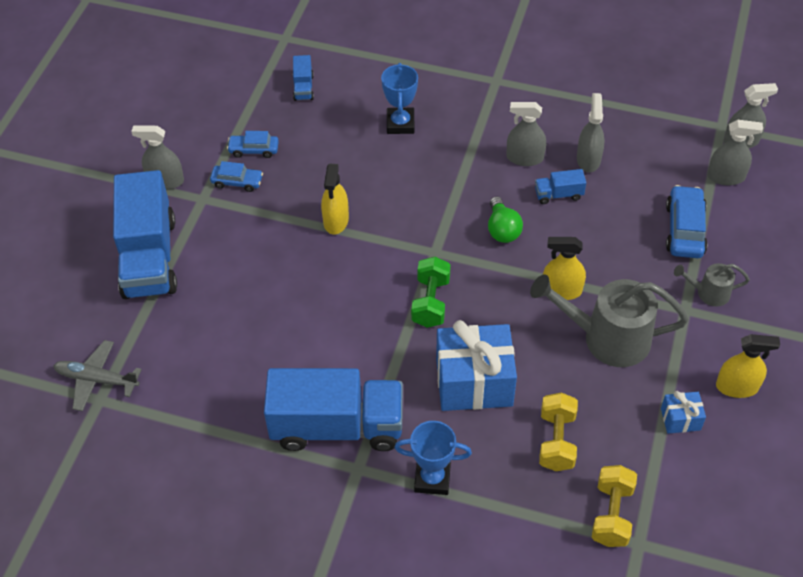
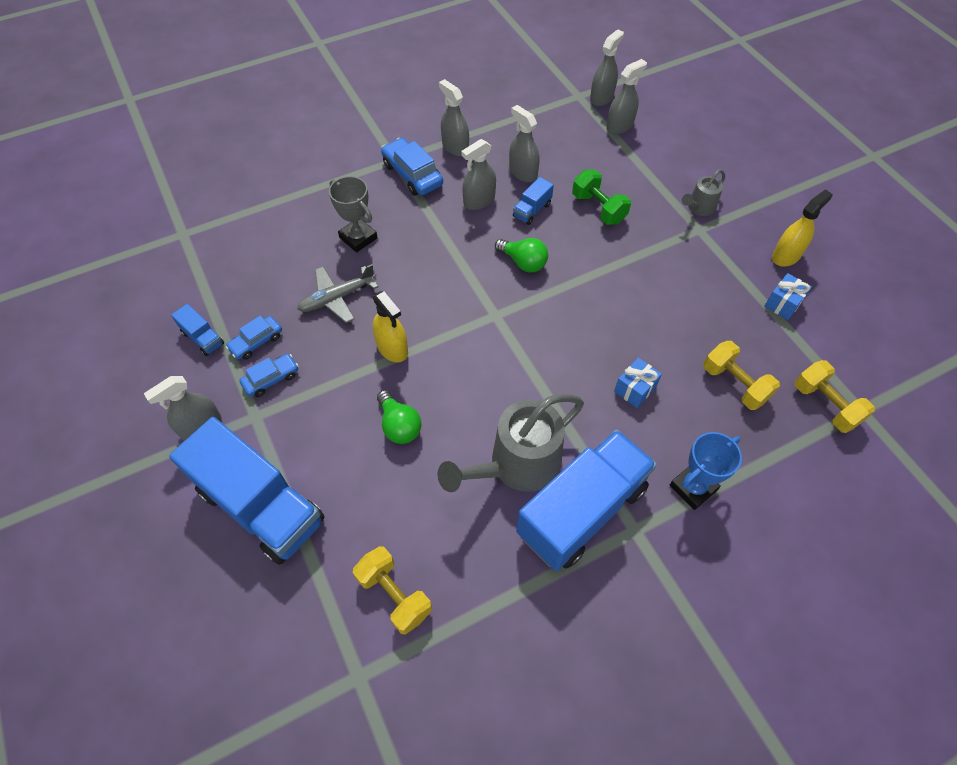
camera: 45 degrees left, 5 degrees up
grey plane [53,340,142,411] -> grey plane moved to [297,264,378,323]
blue truck [293,55,314,101] -> blue truck moved to [171,304,224,356]
blue trophy [381,63,418,134] -> grey trophy [329,176,378,252]
green dumbbell [411,257,451,328] -> green dumbbell moved to [572,169,631,225]
blue gift [436,320,517,411] -> blue gift [614,358,662,408], size x0.47
grey watering can [530,274,689,367] -> grey watering can moved to [437,394,584,492]
yellow spray bottle [543,237,586,300] -> none
blue car [666,185,707,258] -> blue car moved to [381,138,443,196]
none -> yellow dumbbell [353,546,432,635]
none -> green light bulb [377,390,422,444]
none -> grey spray bottle [439,79,469,156]

